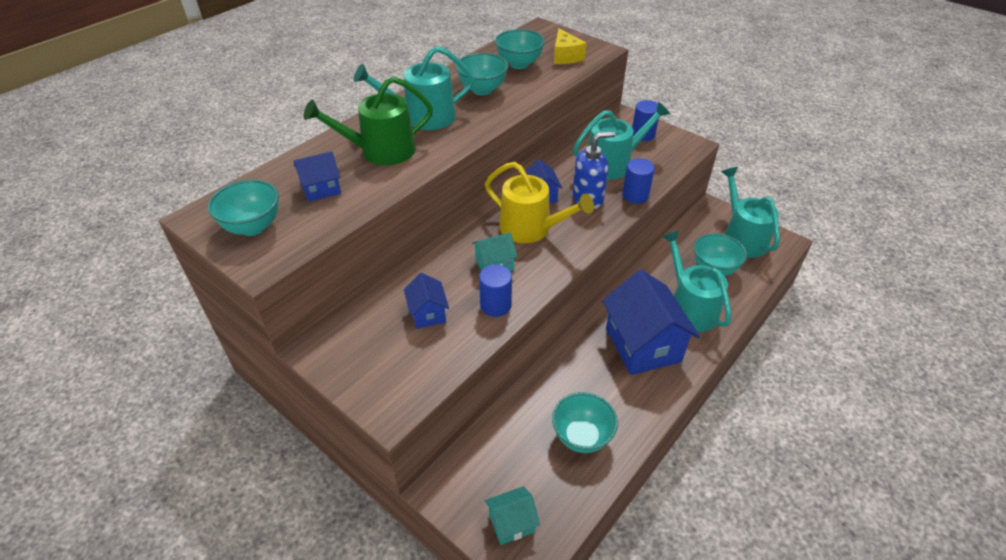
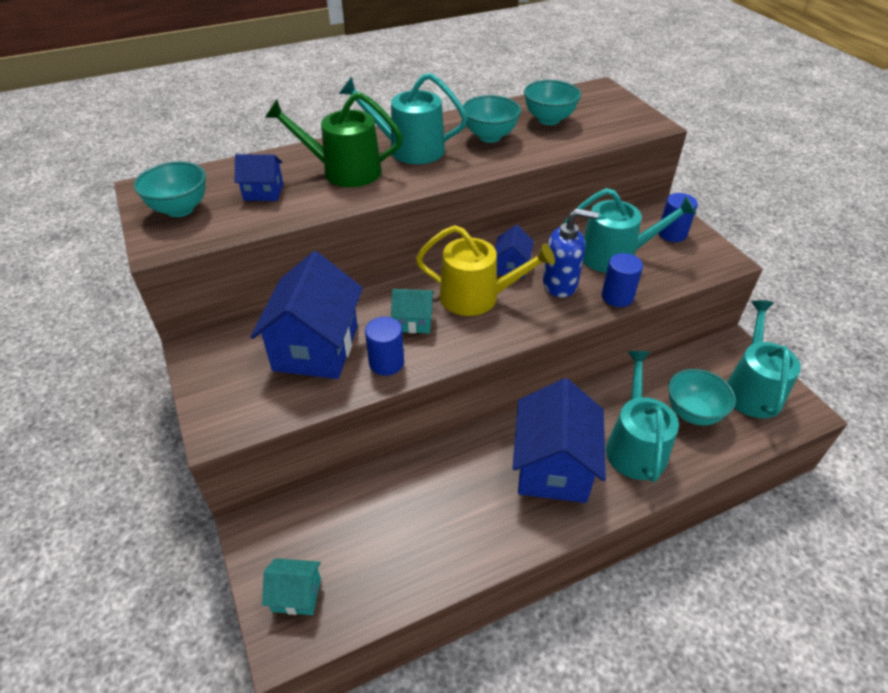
camera: 25 degrees right, 0 degrees up
blue house [404,273,449,329] -> blue house [250,251,363,379], size x2.06
yellow watering can [485,162,594,243] -> yellow watering can turned 45 degrees counterclockwise [416,225,555,316]
turquoise bowl [552,392,618,453] -> none
yellow cheese [554,28,586,64] -> none

